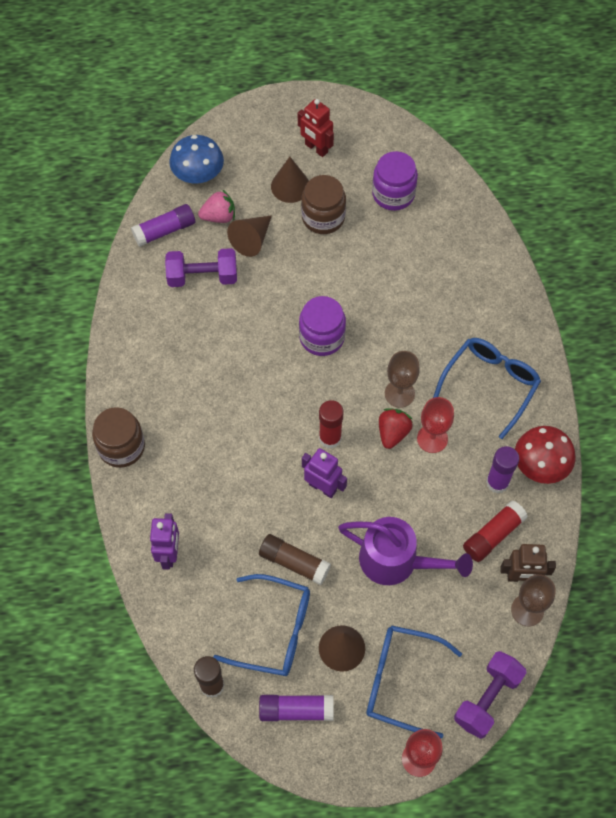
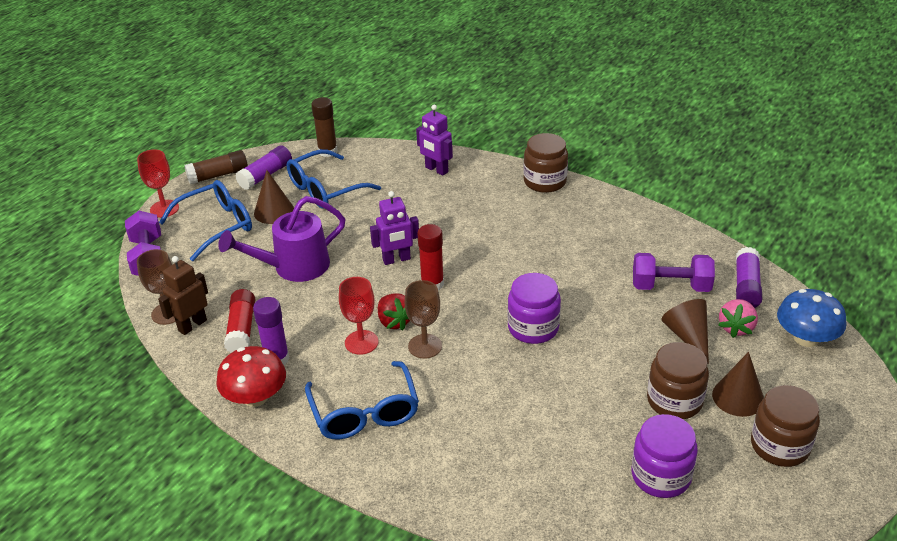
camera: 130 degrees right, 25 degrees down
purple dumbbell [165,248,237,287] -> purple dumbbell turned 60 degrees clockwise [633,253,715,292]
brown glue stick [259,534,331,585] -> brown glue stick moved to [185,150,248,185]
red robot [298,99,334,157] -> brown jar [751,385,820,467]

